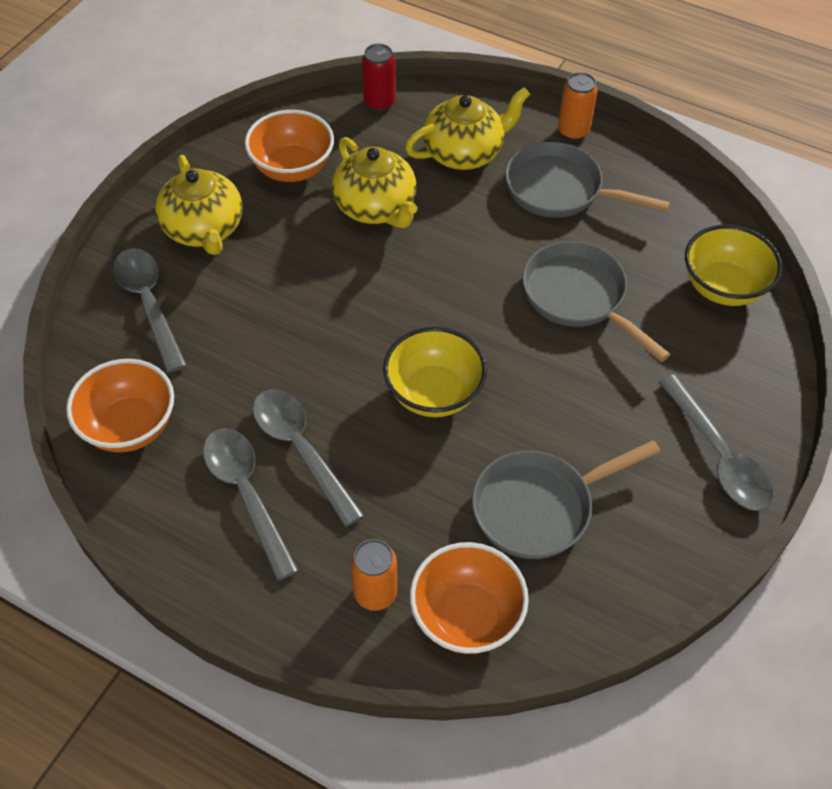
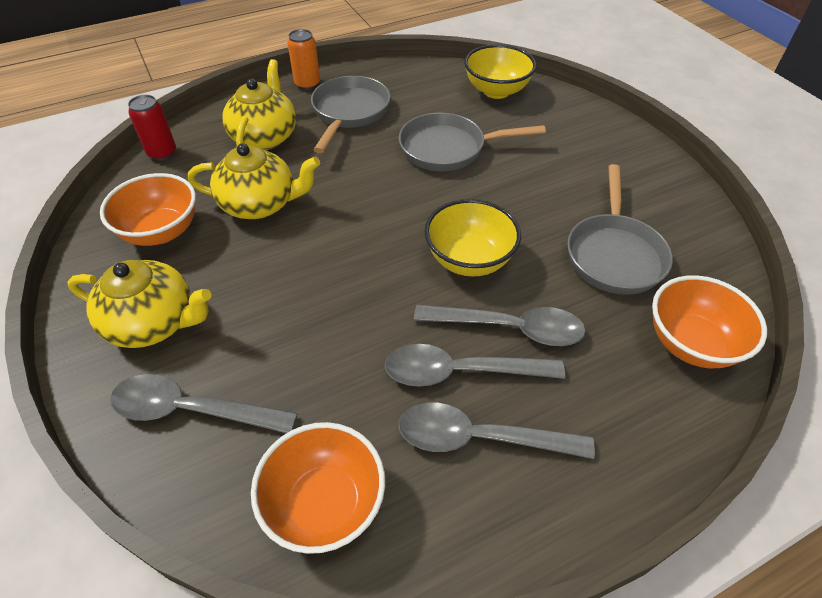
camera: 55 degrees left, 5 degrees down
orange can [351,539,397,611] -> none
grey pan [505,142,670,218] -> grey pan turned 135 degrees clockwise [311,76,390,153]
grey spoon [658,374,774,511] -> grey spoon moved to [414,305,586,346]

